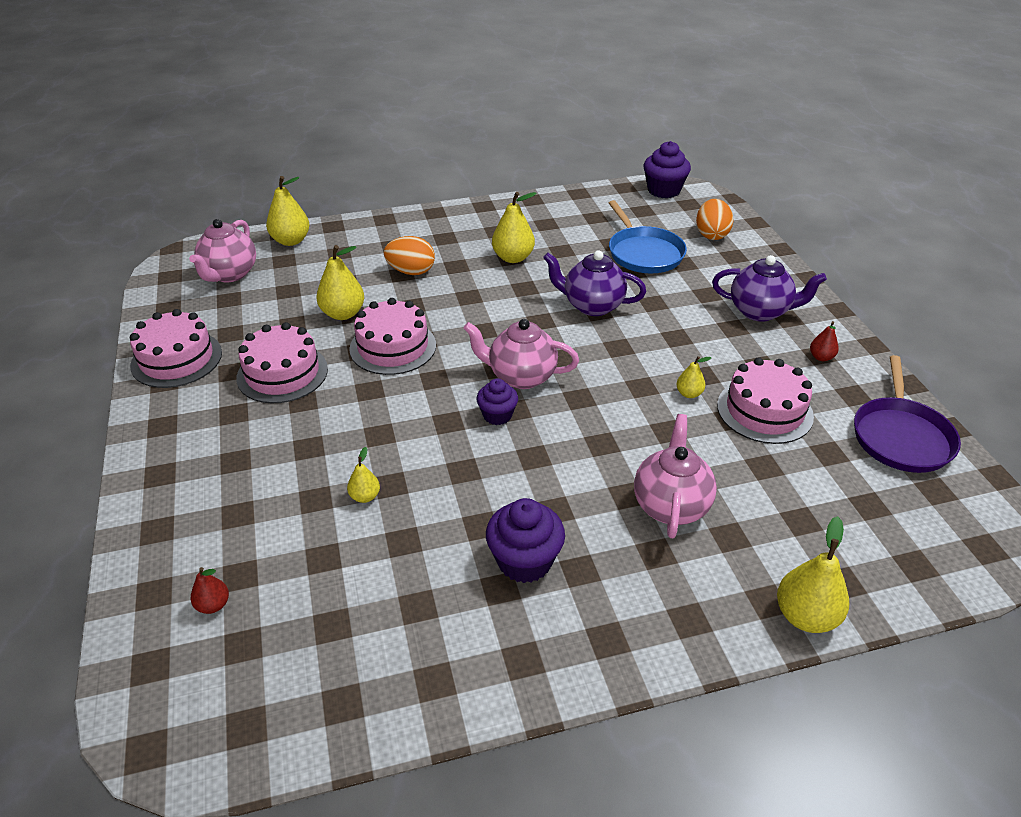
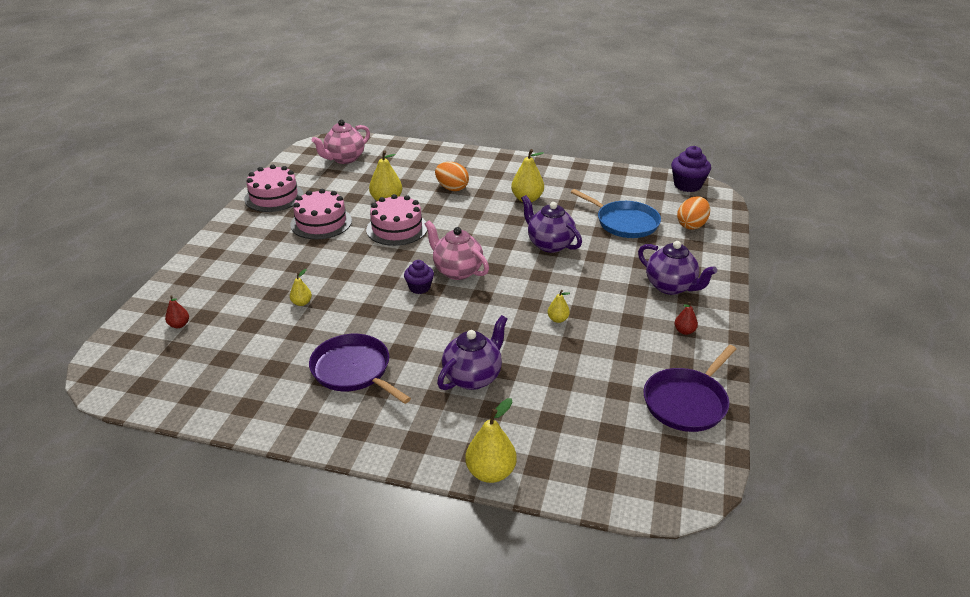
camera: 30 degrees right, 5 degrees down
yellow pear [266,176,309,246] -> none
purple cupcake [486,498,565,583] -> purple pan [309,334,411,404]
blue pan [609,200,687,273] -> blue pan turned 60 degrees counterclockwise [571,189,661,238]
pink teapot [634,414,717,538] -> purple teapot [437,315,507,390]
pink cake [717,357,814,444] -> none

